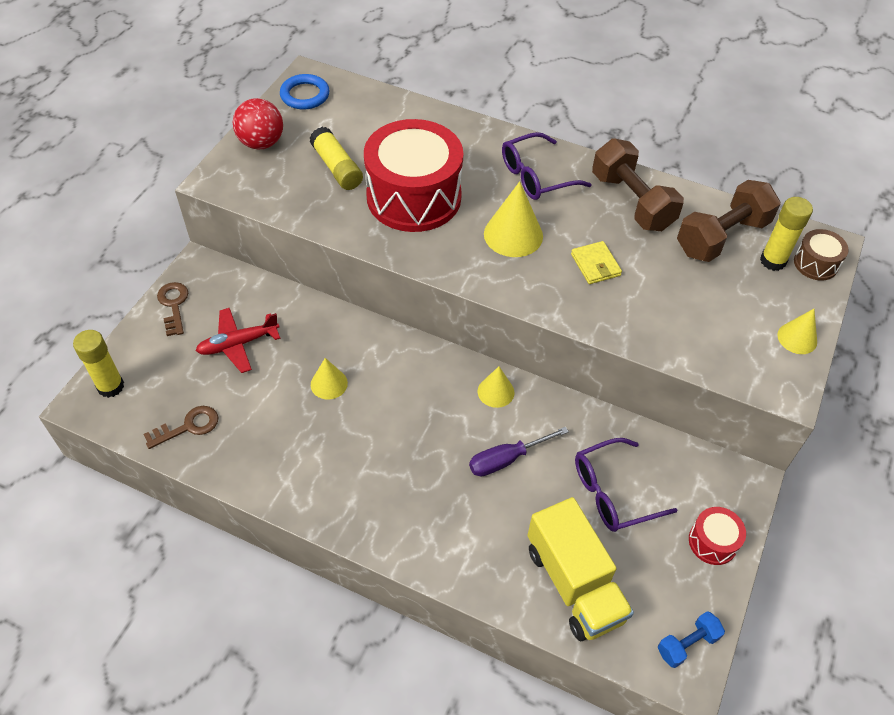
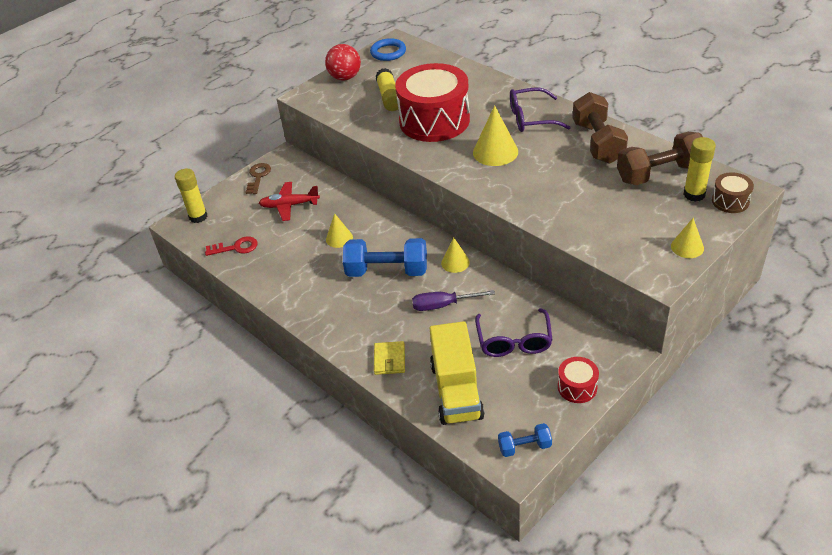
camera: 25 degrees right, 10 degrees down
brown key [143,406,218,449] -> red key [205,236,258,256]
yellow wallet [571,241,622,284] -> yellow wallet moved to [374,341,405,375]
purple glasses [575,438,677,532] -> purple glasses turned 90 degrees counterclockwise [475,308,553,357]
none -> blue dumbbell [343,238,427,277]

